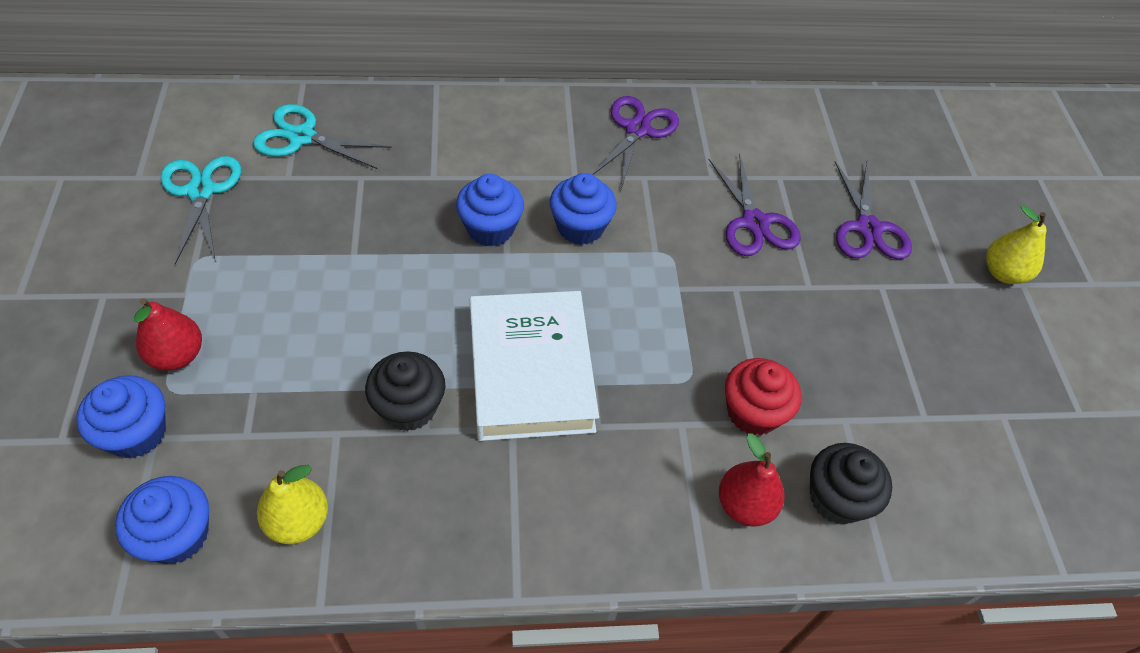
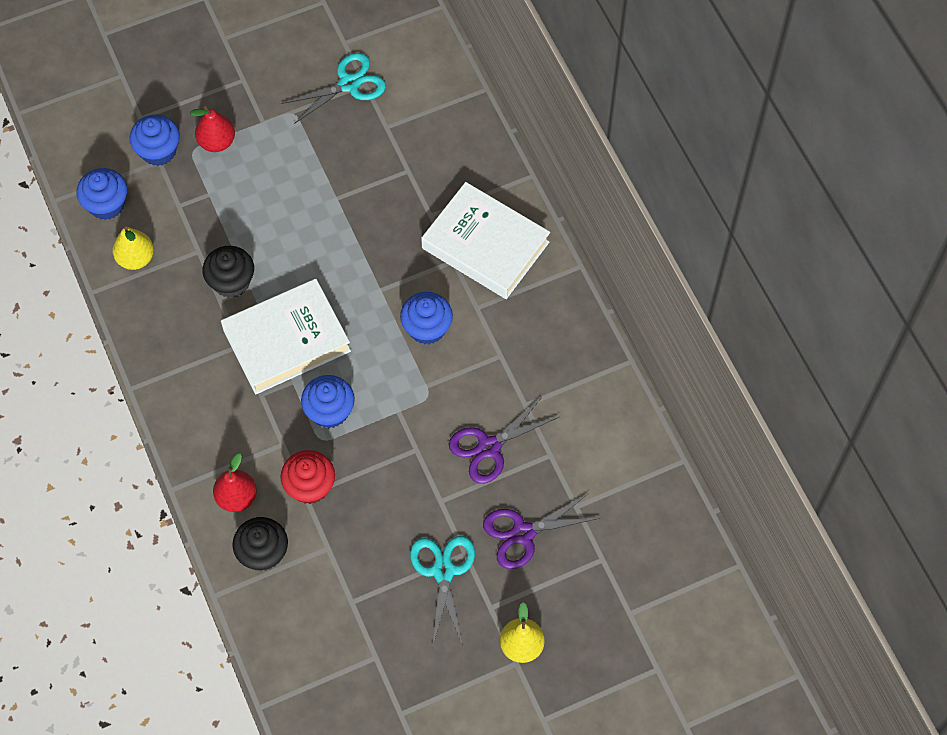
camera: 75 degrees right, 10 degrees up
turquoise scissors [253,104,392,169] -> turquoise scissors moved to [410,536,475,646]
blue cupcake [456,174,524,246] -> blue cupcake moved to [301,375,355,428]
purple scissors [592,96,679,189] -> none
none -> white book [421,182,550,299]

